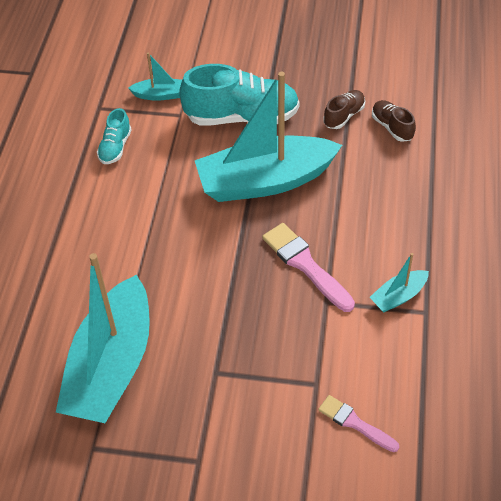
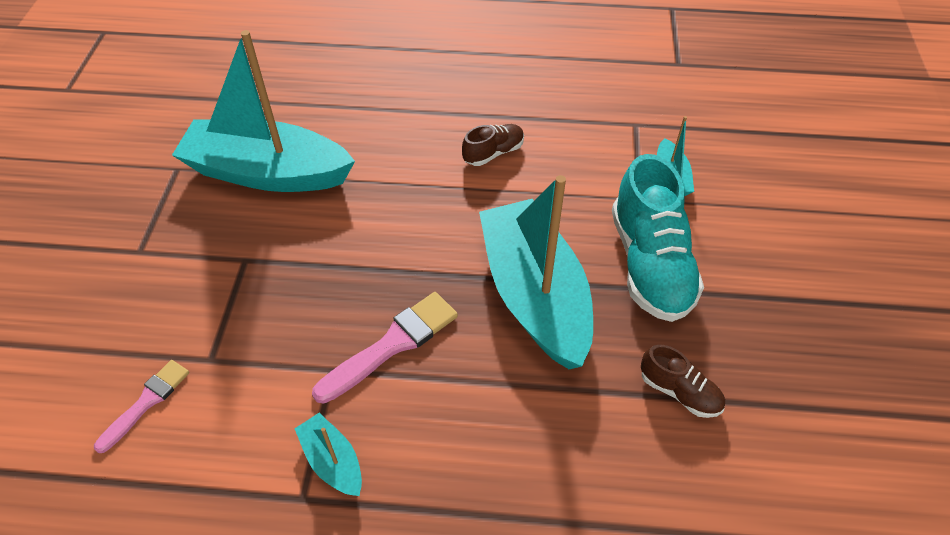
camera: 85 degrees right, 0 degrees up
turquoise shoe [97,108,132,164] -> none
brown shoe [372,100,416,142] -> brown shoe moved to [462,124,524,166]

